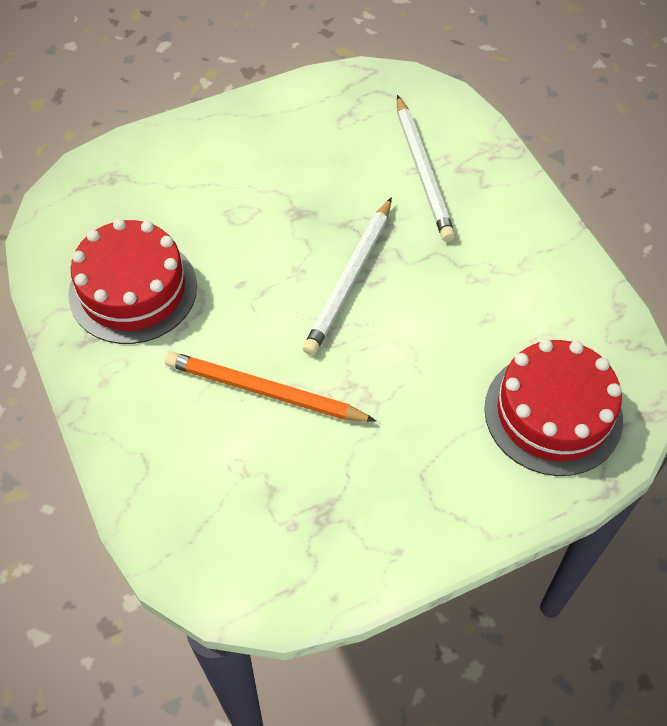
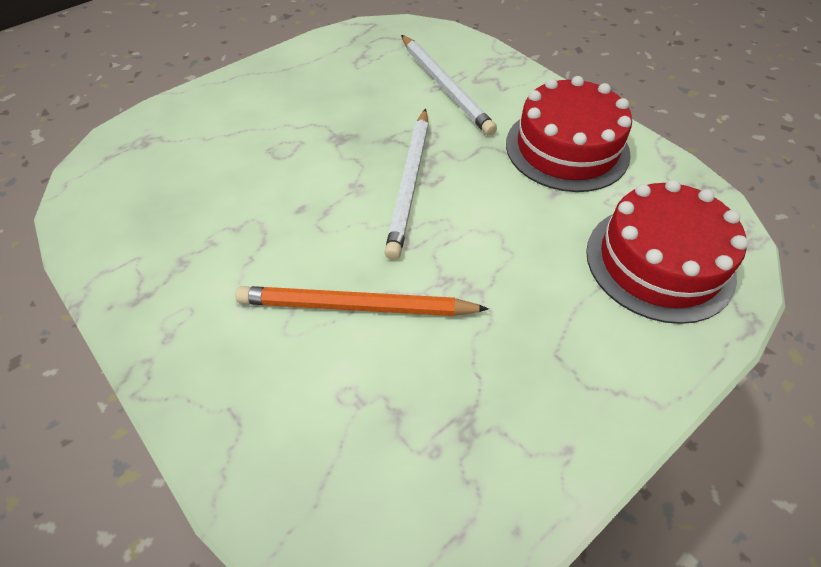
camera: 15 degrees left, 5 degrees down
red cake [68,219,197,344] -> red cake moved to [506,76,632,192]

